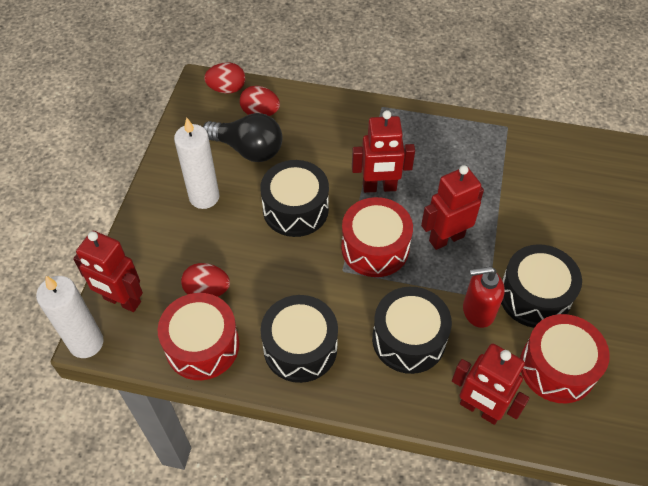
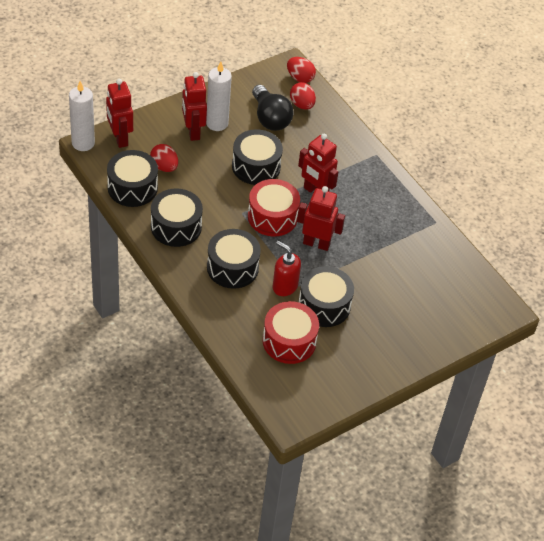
camera: 40 degrees right, 5 degrees down
red drum [158,293,239,380] -> black drum [107,150,158,207]
red robot [452,344,529,425] -> red robot moved to [182,72,207,141]

